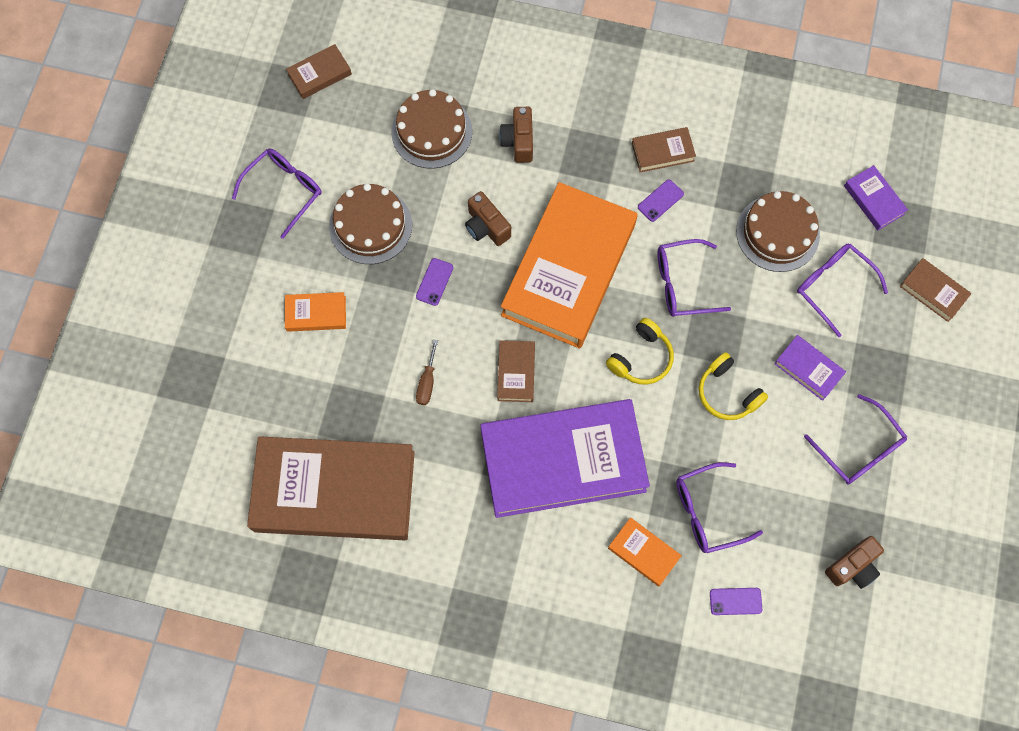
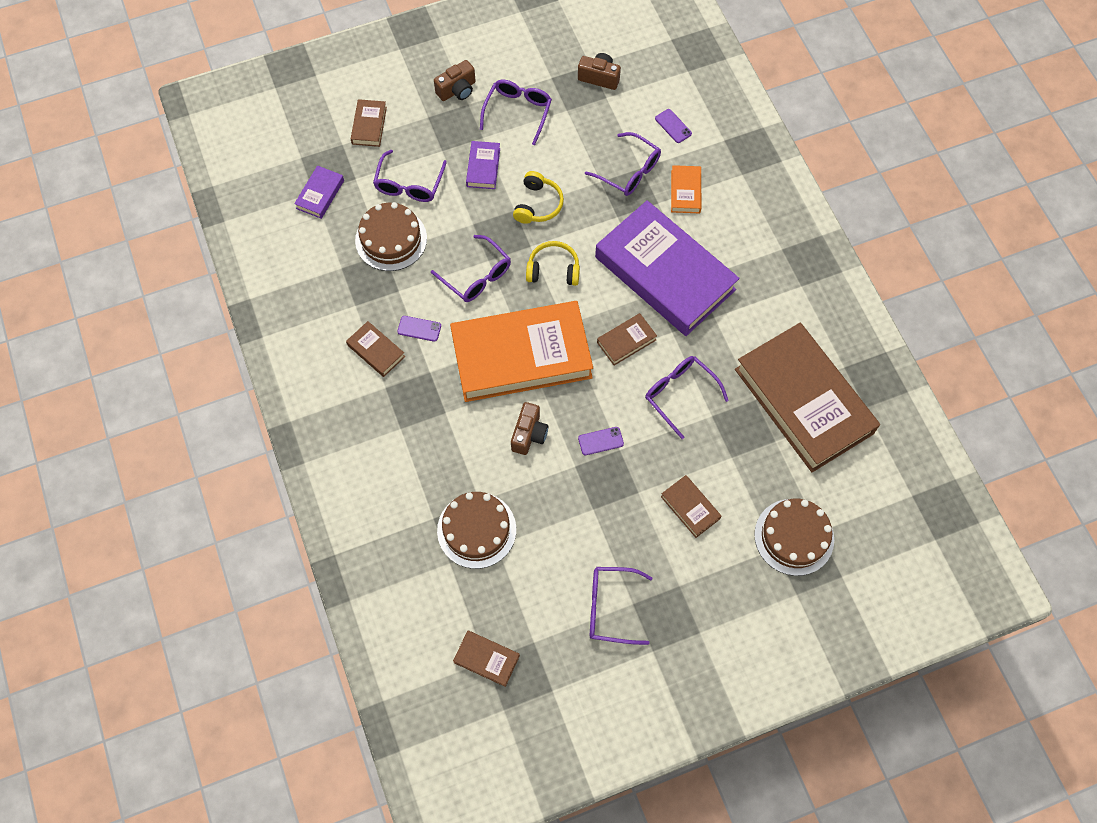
camera: 125 degrees left, 5 degrees down
orange book [285,292,346,332] -> brown book [661,475,721,538]
brown cake [329,183,412,264] -> brown cake moved to [754,499,834,576]
brown screwdriver [416,340,438,405] -> purple glasses [645,356,729,439]
brown camera [499,107,533,163] -> brown camera moved to [434,60,476,101]

